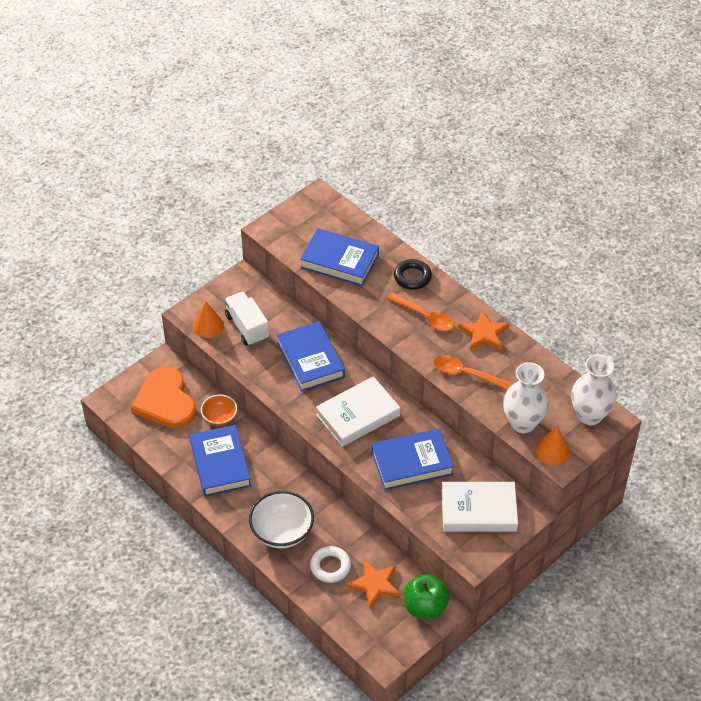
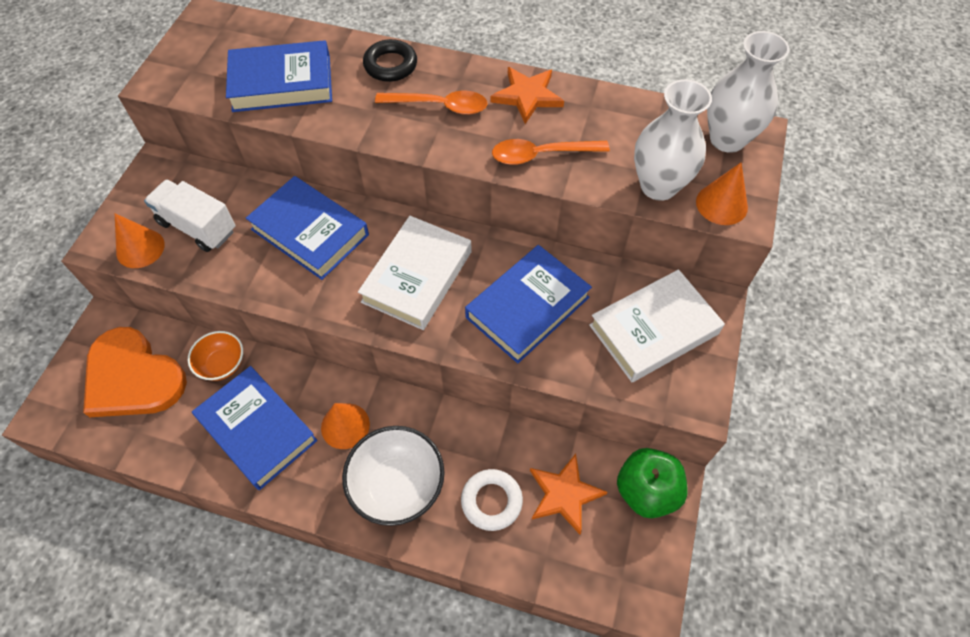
camera: 30 degrees left, 10 degrees up
none -> orange cone [321,403,370,449]

